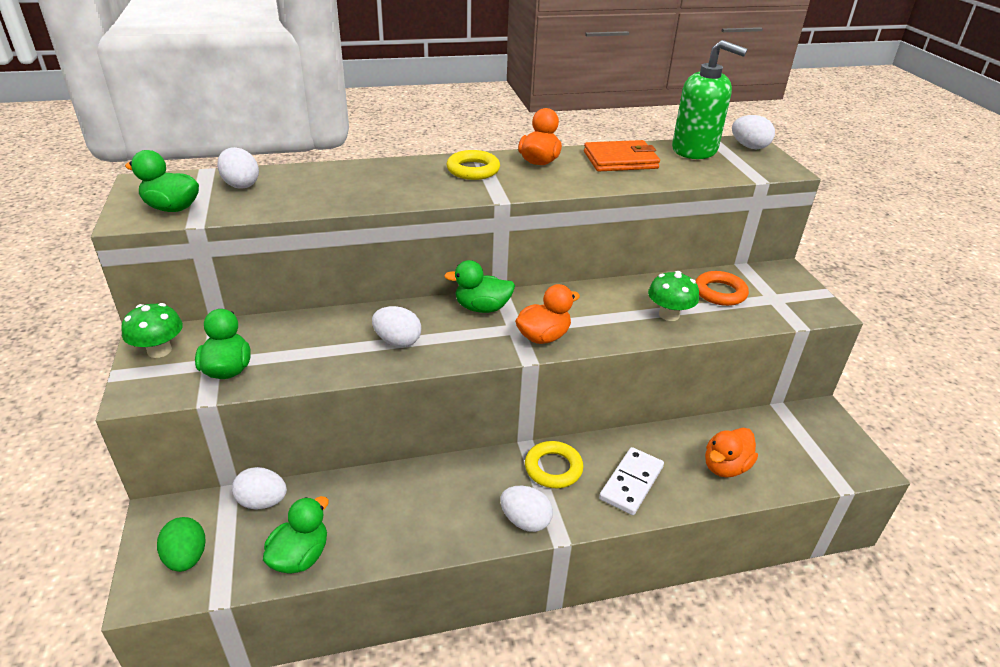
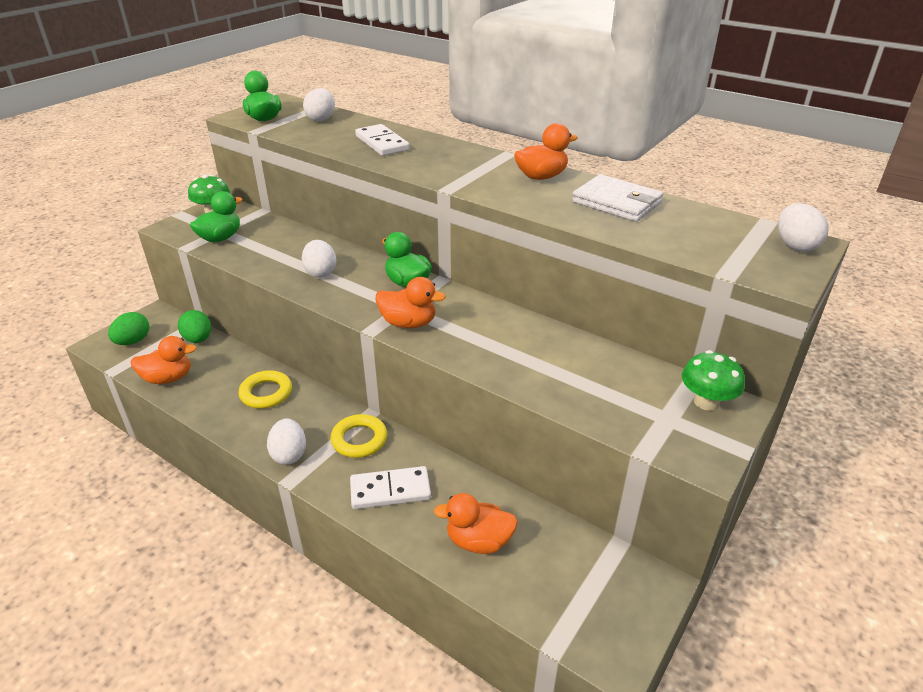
camera: 50 degrees right, 0 degrees up
white egg [232,467,287,510] -> green egg [178,310,211,343]
green duck [263,496,329,574] -> orange duck [131,336,196,384]
yellow ring [447,150,500,180] -> yellow ring moved to [238,370,292,409]
orange wallet [584,140,660,172] -> white wallet [572,174,663,222]
green mushroom [648,271,699,321] -> green mushroom moved to [682,350,745,411]
green soap dispenser [672,40,748,159] -> none
orange ring [695,271,749,306] -> none
none -> white domino [355,124,410,156]

